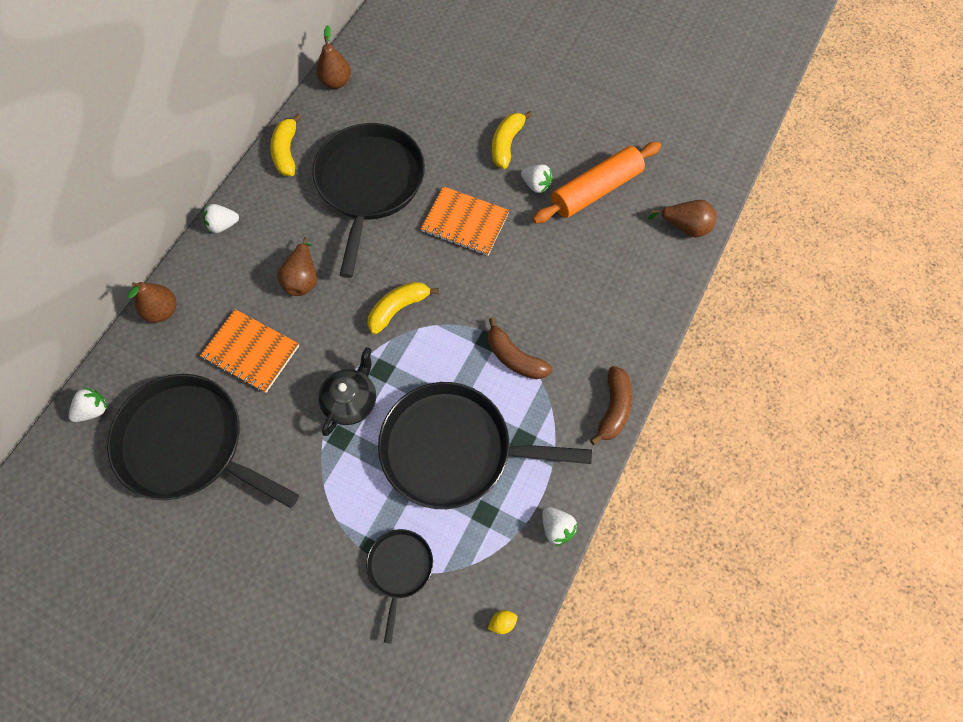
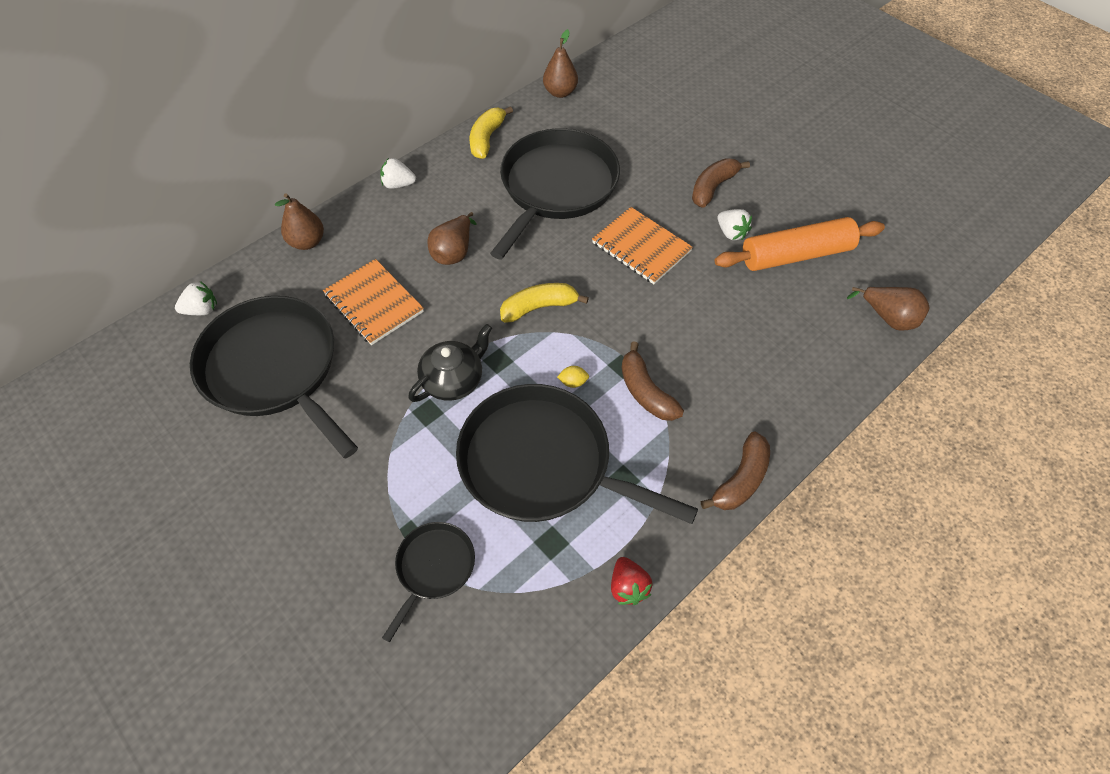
camera: 20 degrees right, 10 degrees down
yellow lemon [488,610,518,634] -> yellow lemon moved to [557,366,589,388]
yellow banana [492,111,533,169] -> brown banana [692,159,750,208]
white strawberry [542,507,578,546] -> red strawberry [611,557,652,605]

